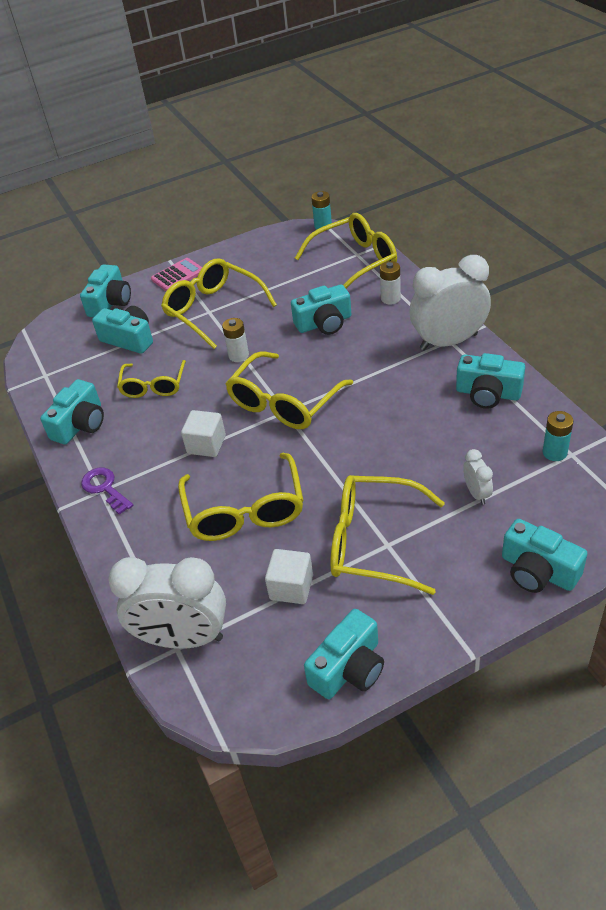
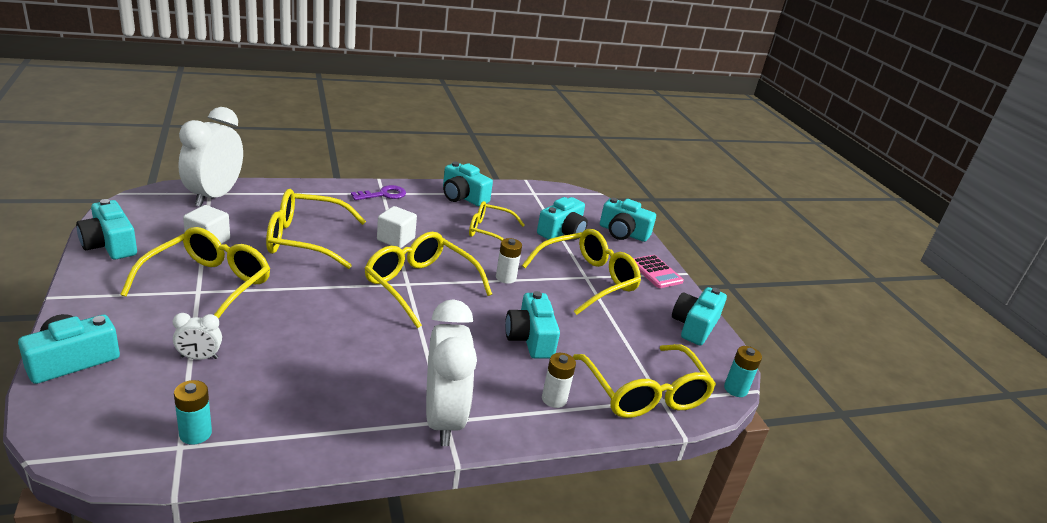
camera: 90 degrees right, 15 degrees down
turquoise camera [456,353,525,409] -> turquoise camera moved to [672,287,727,346]

